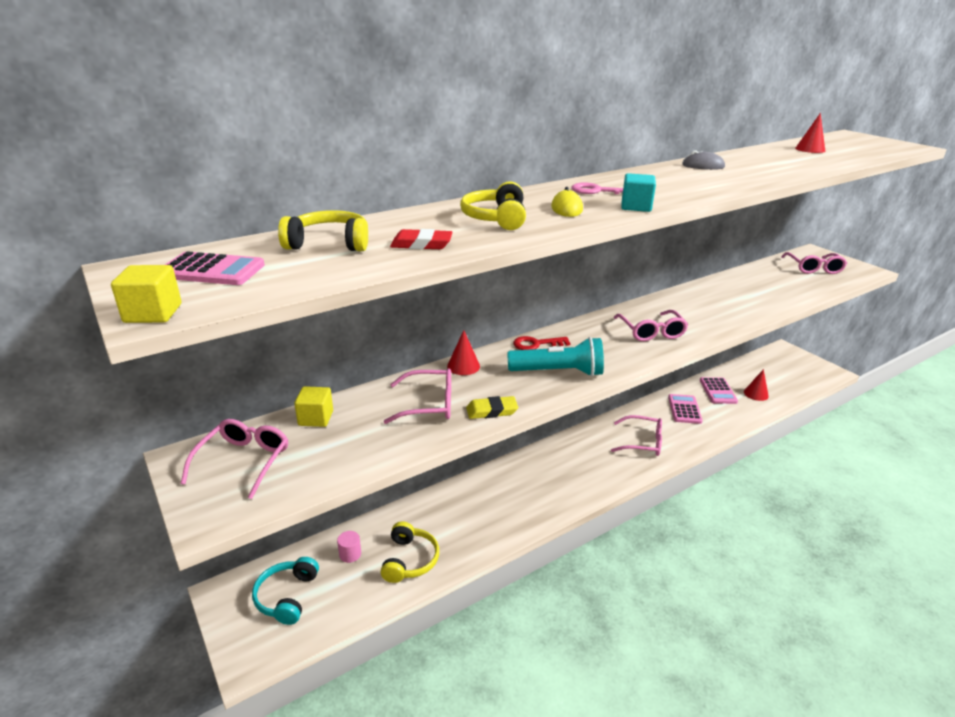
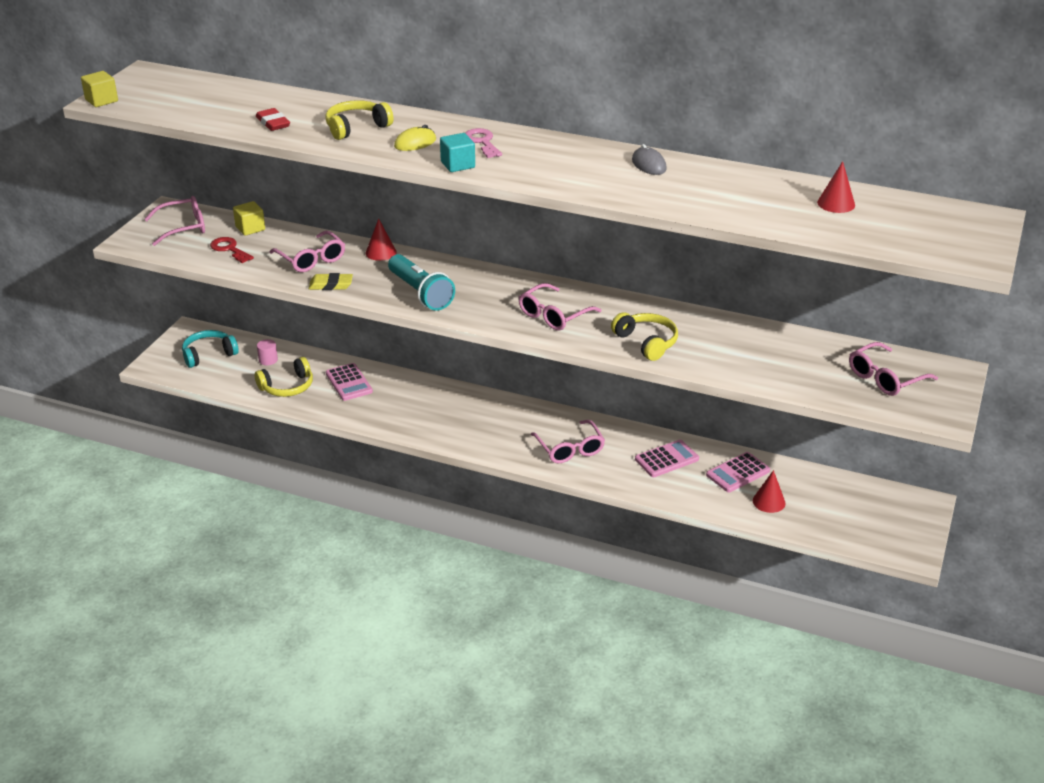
camera: 55 degrees right, 5 degrees up
pink calculator [165,251,265,285] -> pink calculator moved to [326,363,373,401]
yellow headphones [278,210,368,251] -> yellow headphones moved to [611,312,678,361]
yellow eraser [466,396,518,419] -> yellow eraser turned 45 degrees counterclockwise [309,273,353,290]
red key [513,336,571,350] -> red key moved to [210,237,254,263]

